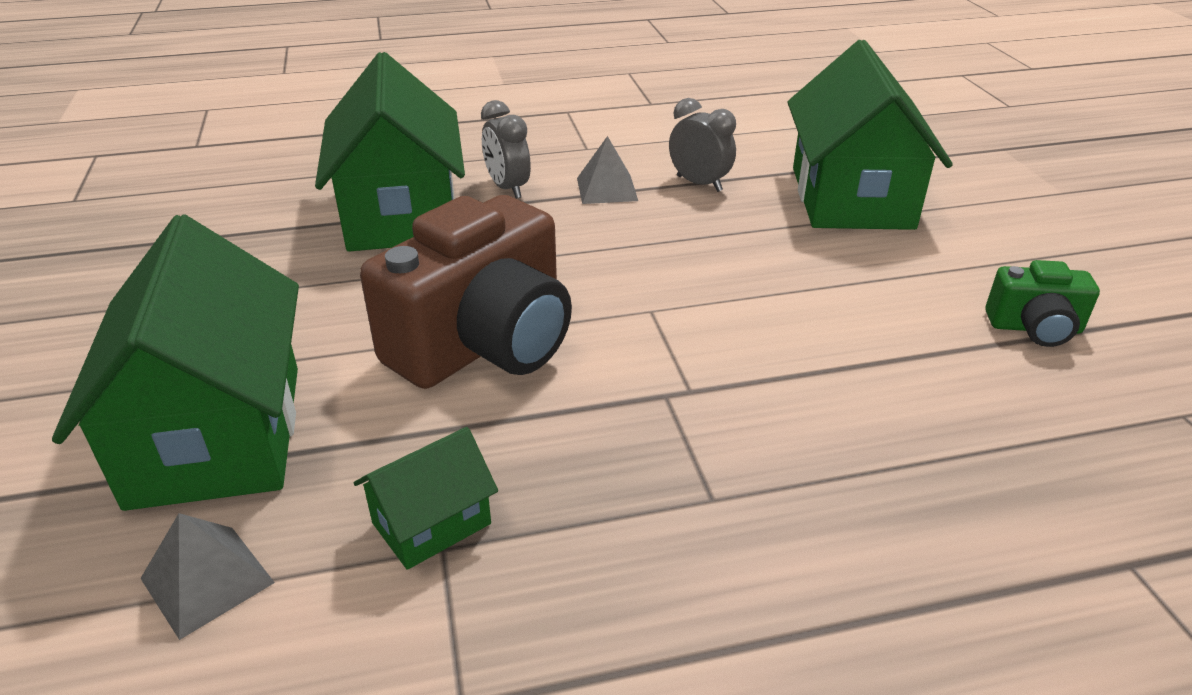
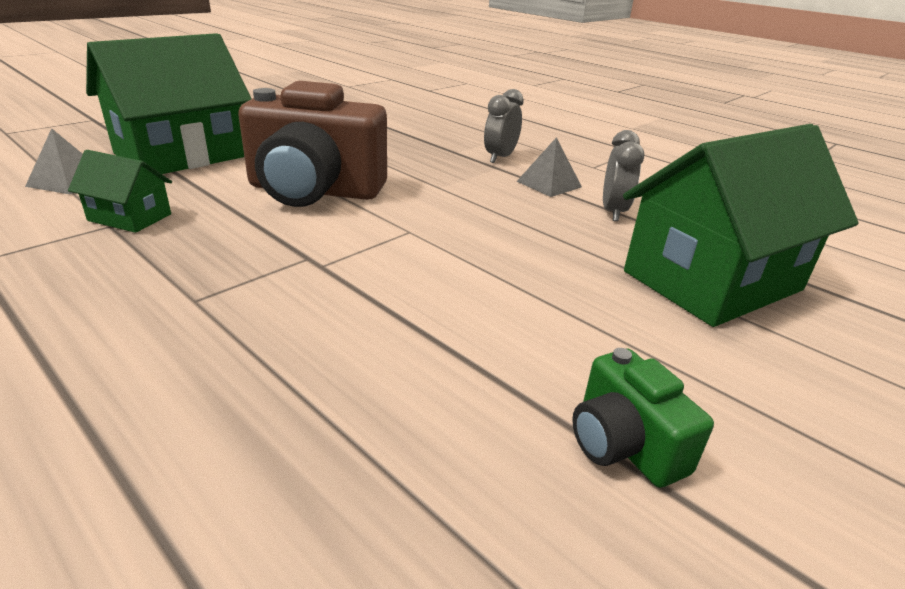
camera: 55 degrees right, 5 degrees down
green house [315,52,465,252] -> none

